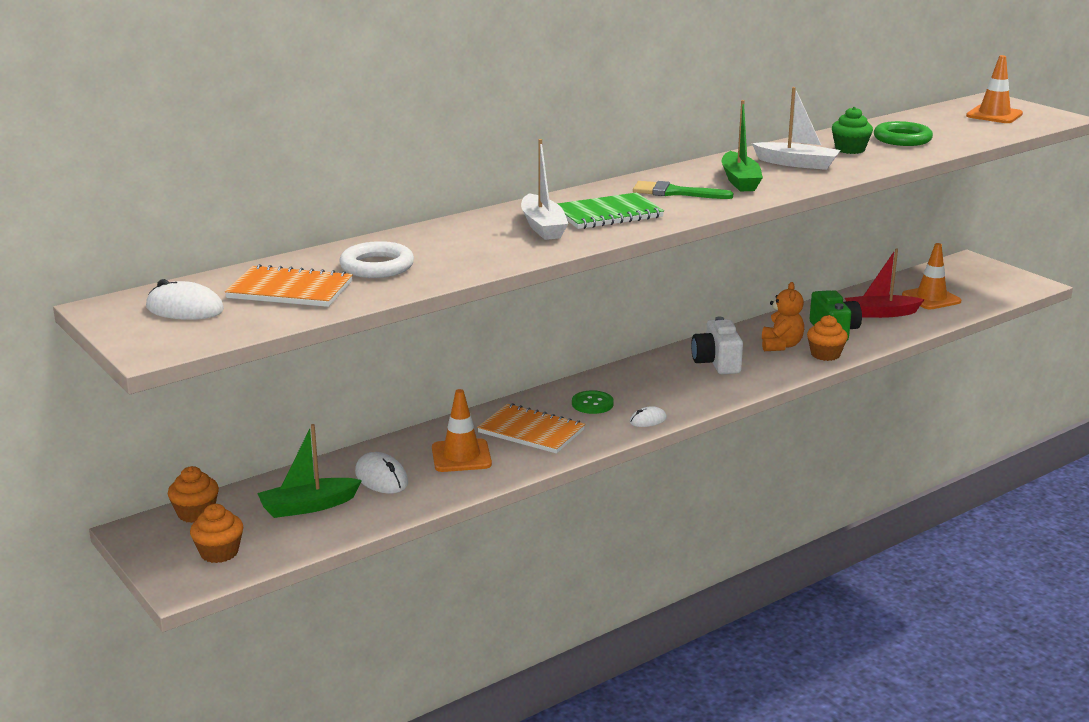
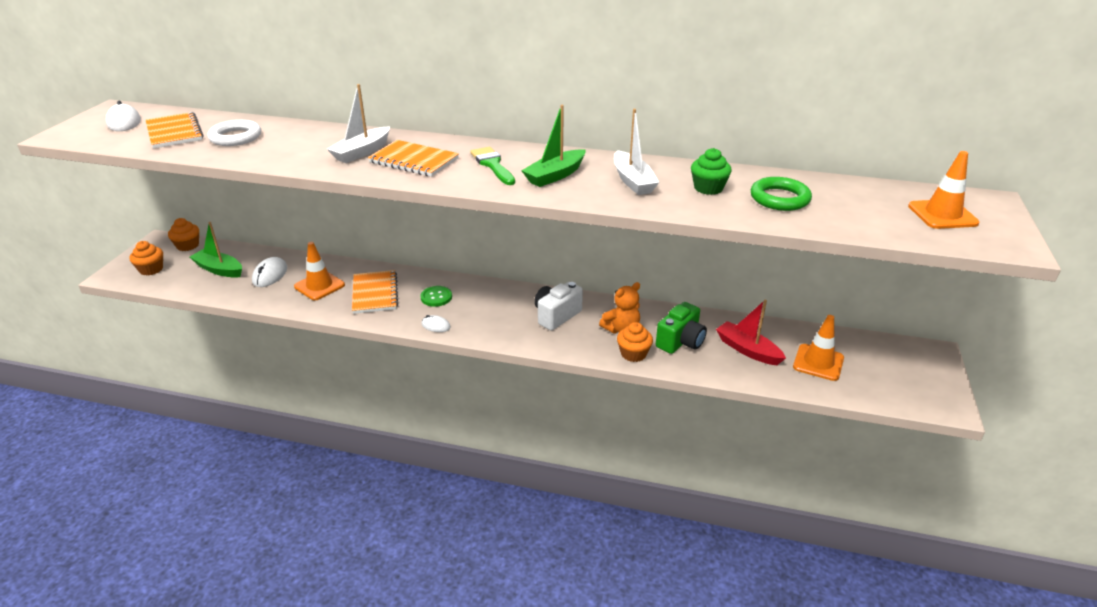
camera: 50 degrees right, 10 degrees up
green notebook [558,192,664,229] -> orange notebook [368,140,459,177]

